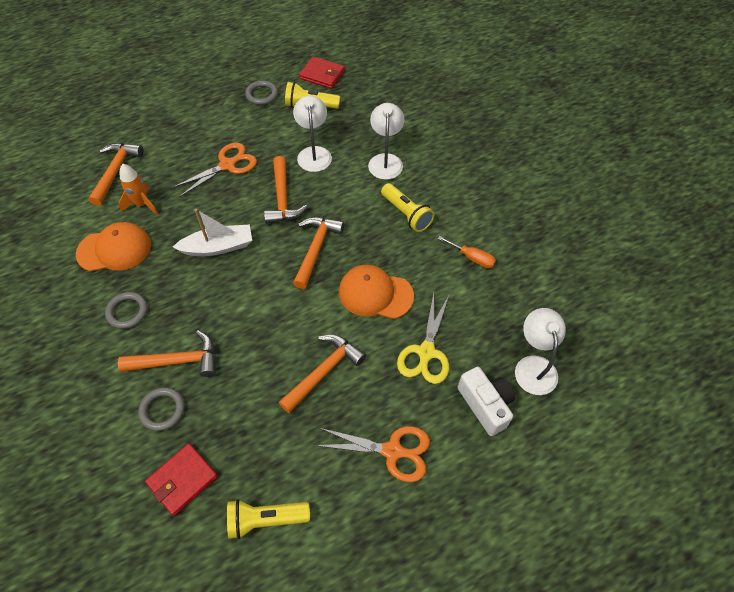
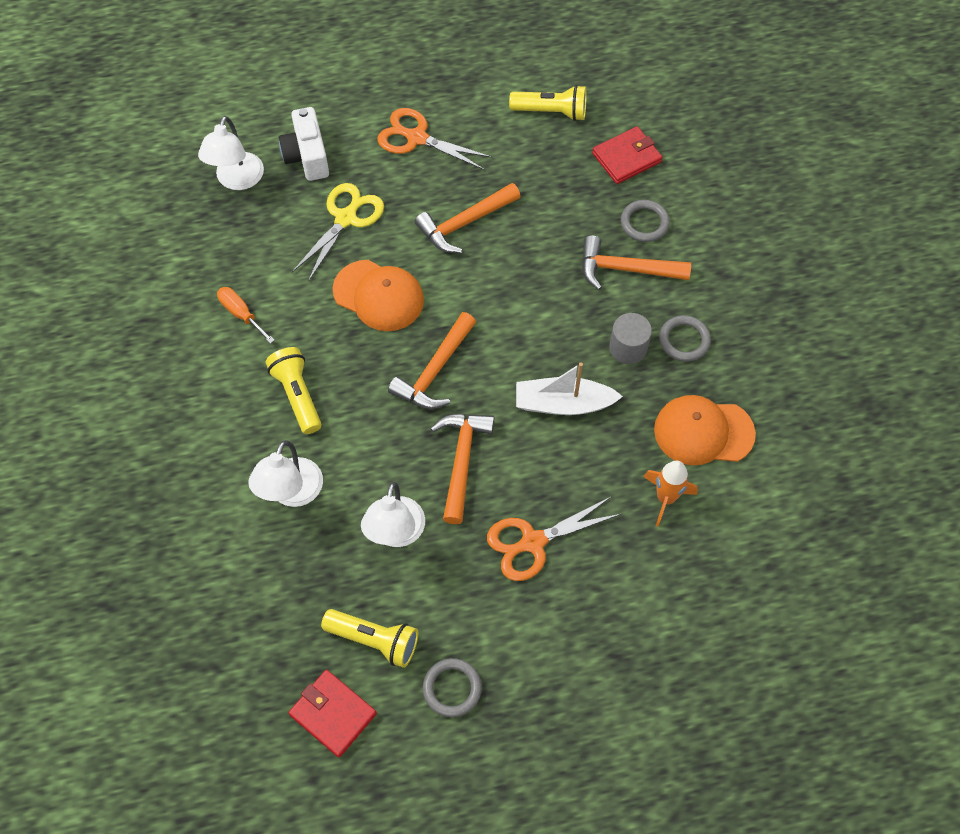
camera: 165 degrees left, 5 degrees up
orange hammer [88,143,143,206] -> none
none -> grey cylinder [609,313,652,364]

